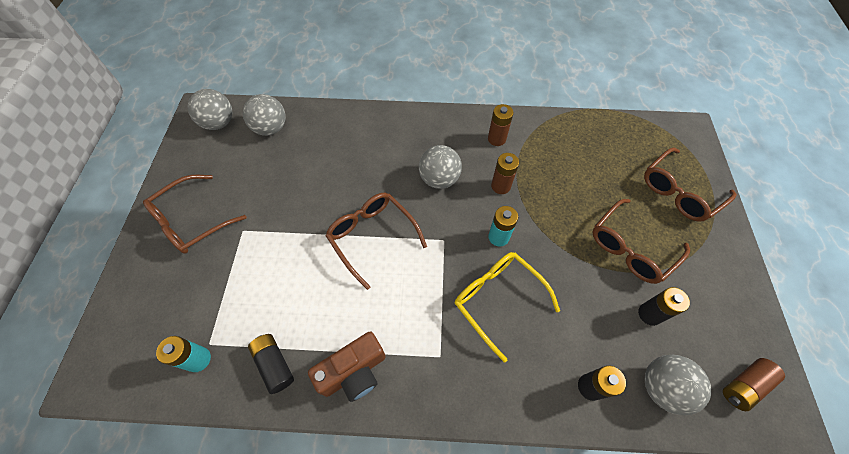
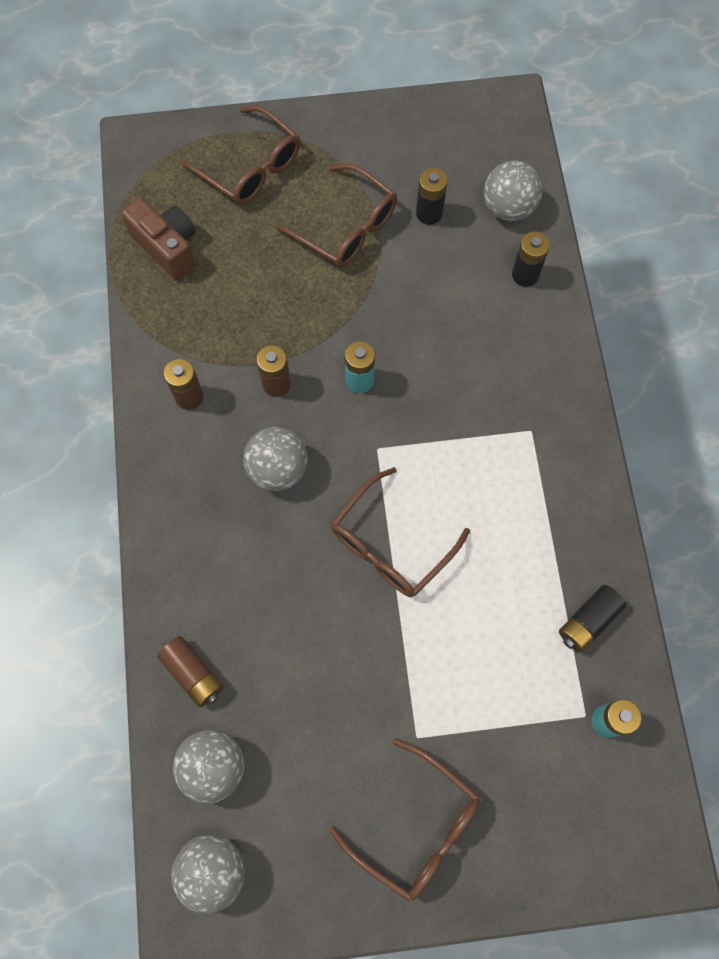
camera: 100 degrees left, 10 degrees up
brown camera [308,331,386,402] -> brown camera moved to [121,197,196,280]
yellow glasses [455,252,560,362] -> none
brown battery [723,358,785,411] -> brown battery moved to [157,636,224,707]

